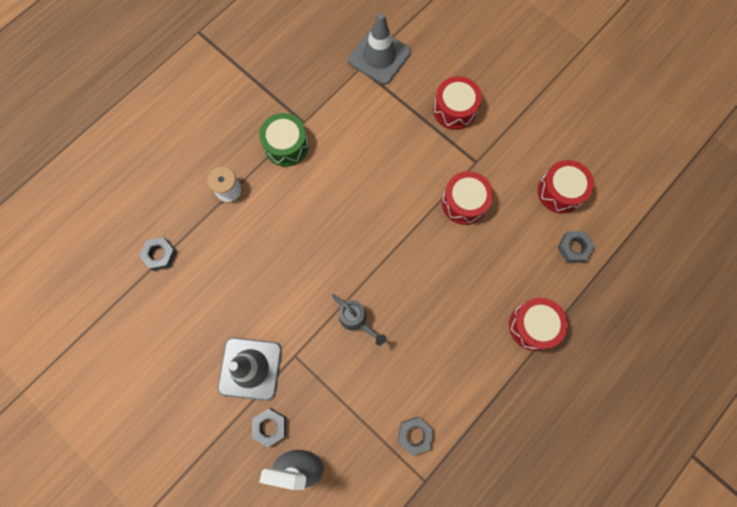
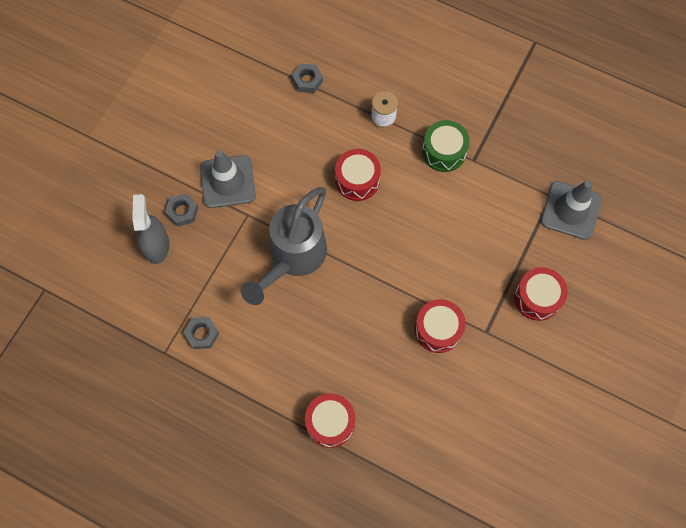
camera: 75 degrees right, 5 degrees down
grey watering can [332,294,386,346] -> grey watering can [240,187,327,305], size x2.14
red drum [538,160,594,213] -> red drum moved to [335,149,381,201]
grey nut [557,231,595,263] -> none

